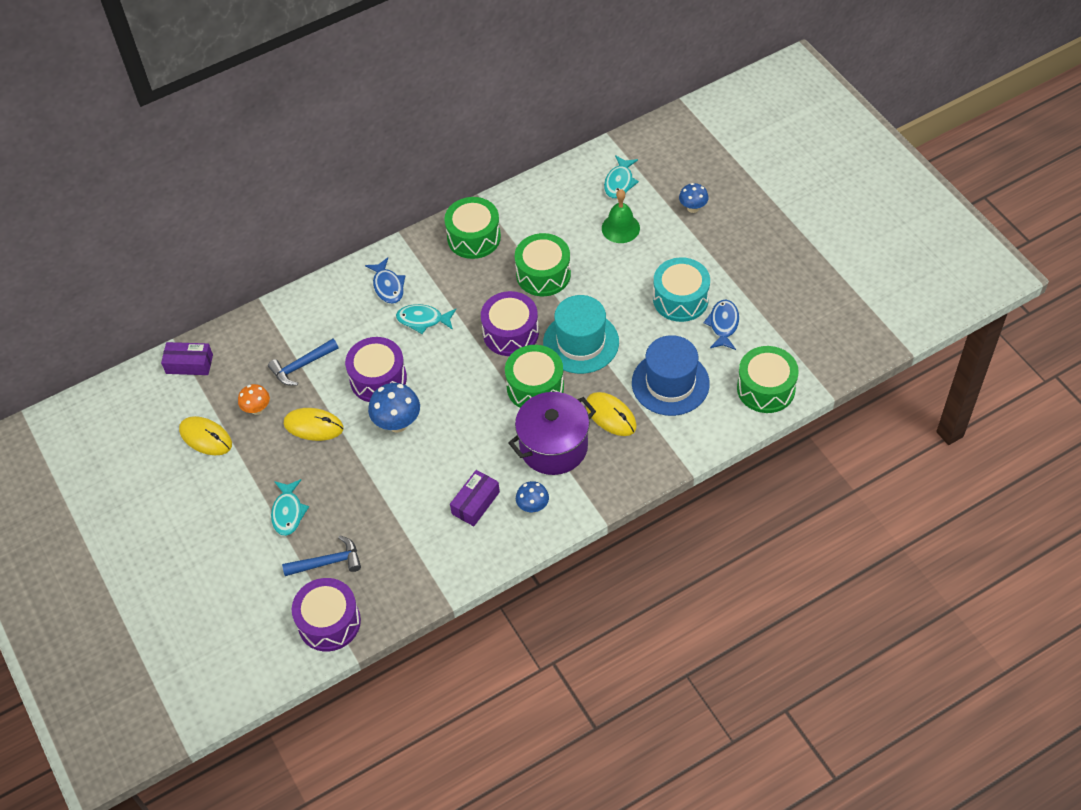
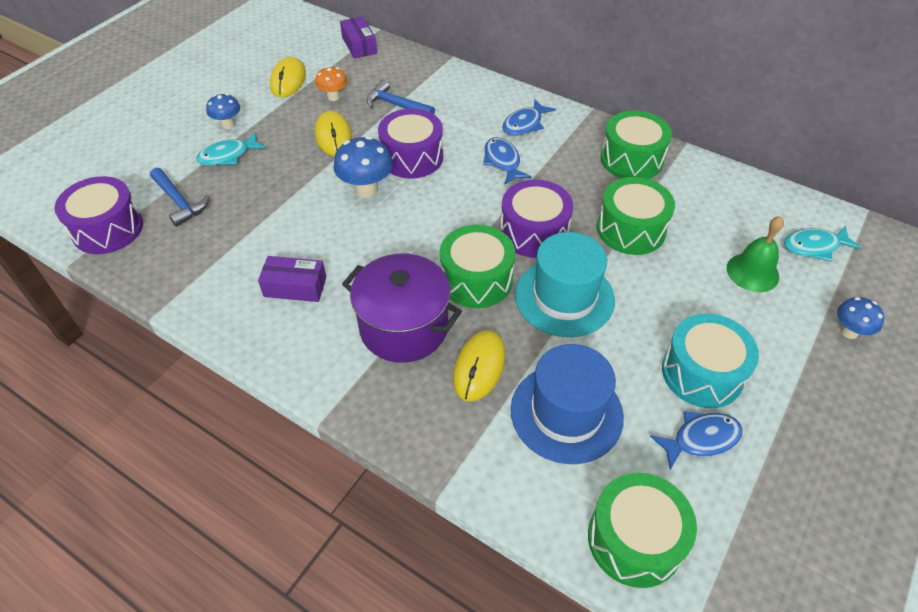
camera: 60 degrees right, 5 degrees down
turquoise fish [396,304,456,334] -> blue fish [483,137,531,185]
blue mushroom [516,481,549,513] -> blue mushroom moved to [206,93,240,129]

